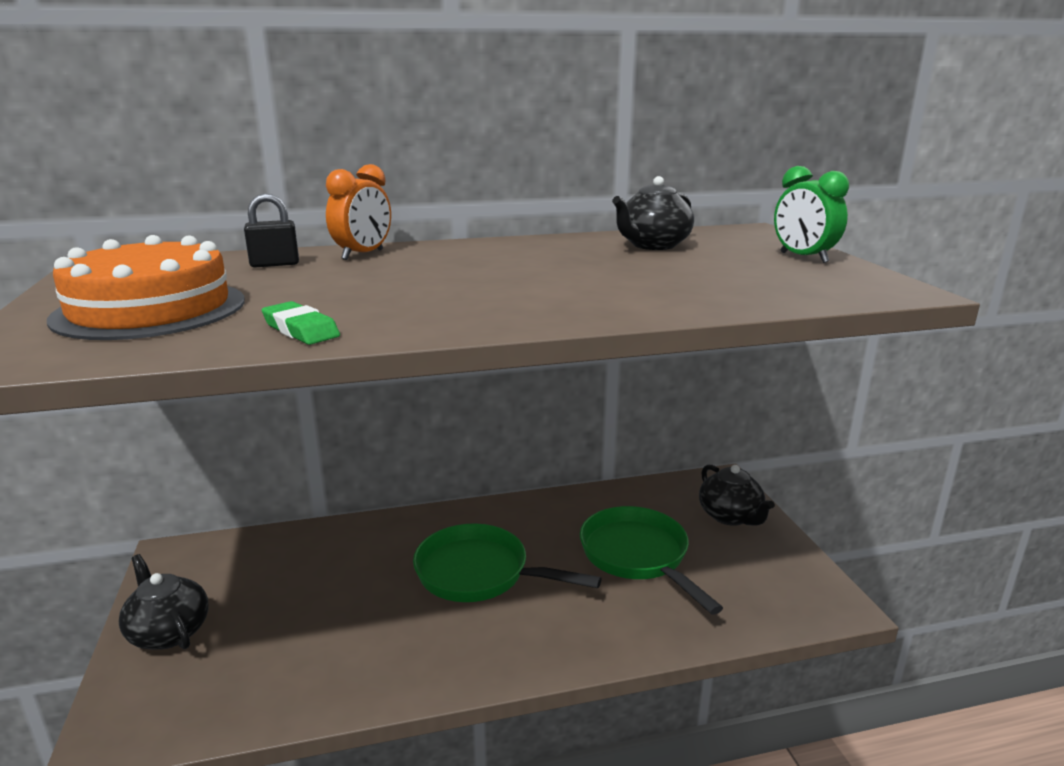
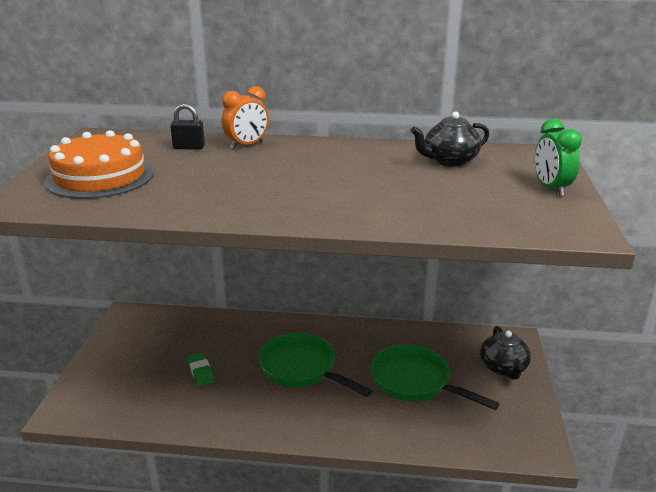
camera: 20 degrees right, 5 degrees up
black teapot [119,554,209,650] -> none
green eraser [261,301,340,345] -> green eraser moved to [187,353,215,386]
green pan [580,506,723,615] -> green pan turned 45 degrees counterclockwise [371,345,500,410]

